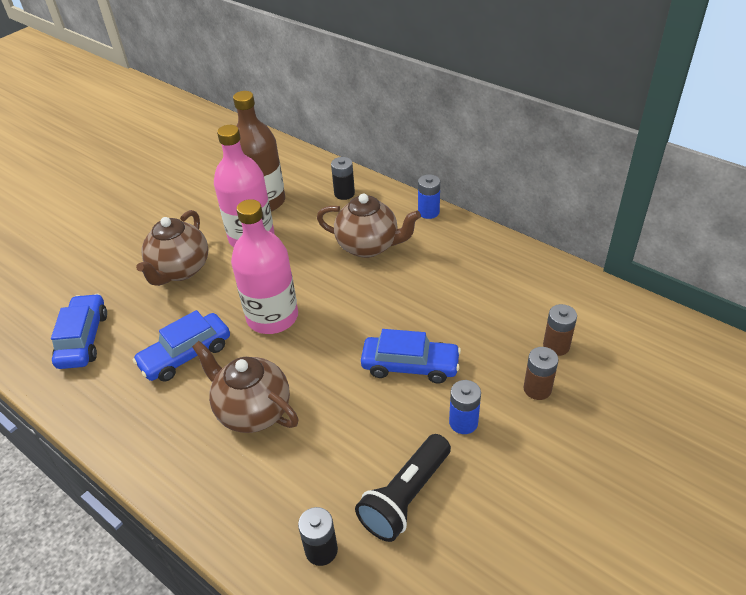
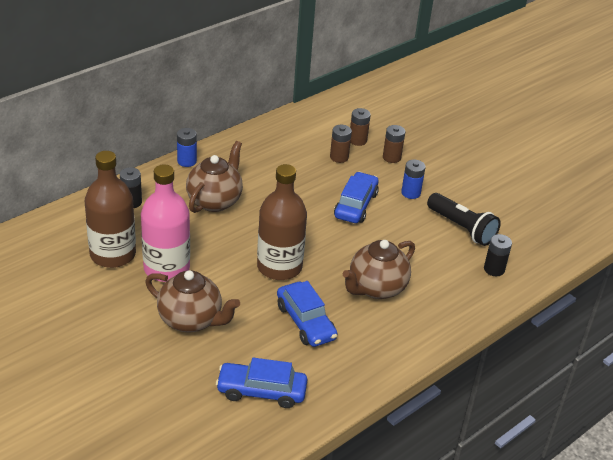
camera: 85 degrees left, 5 degrees down
pink bottle [231,199,298,334] -> brown bottle [257,164,307,280]
none -> brown battery [330,125,352,163]

